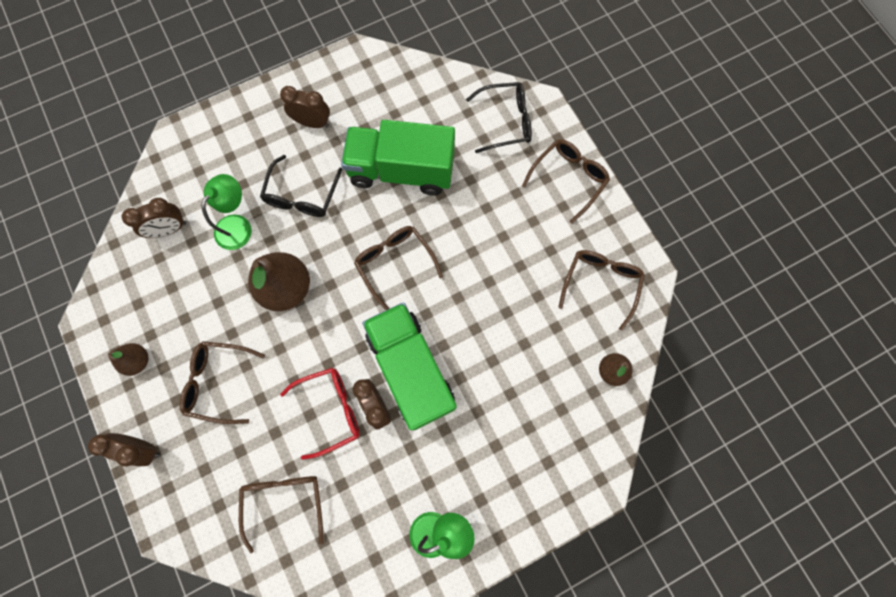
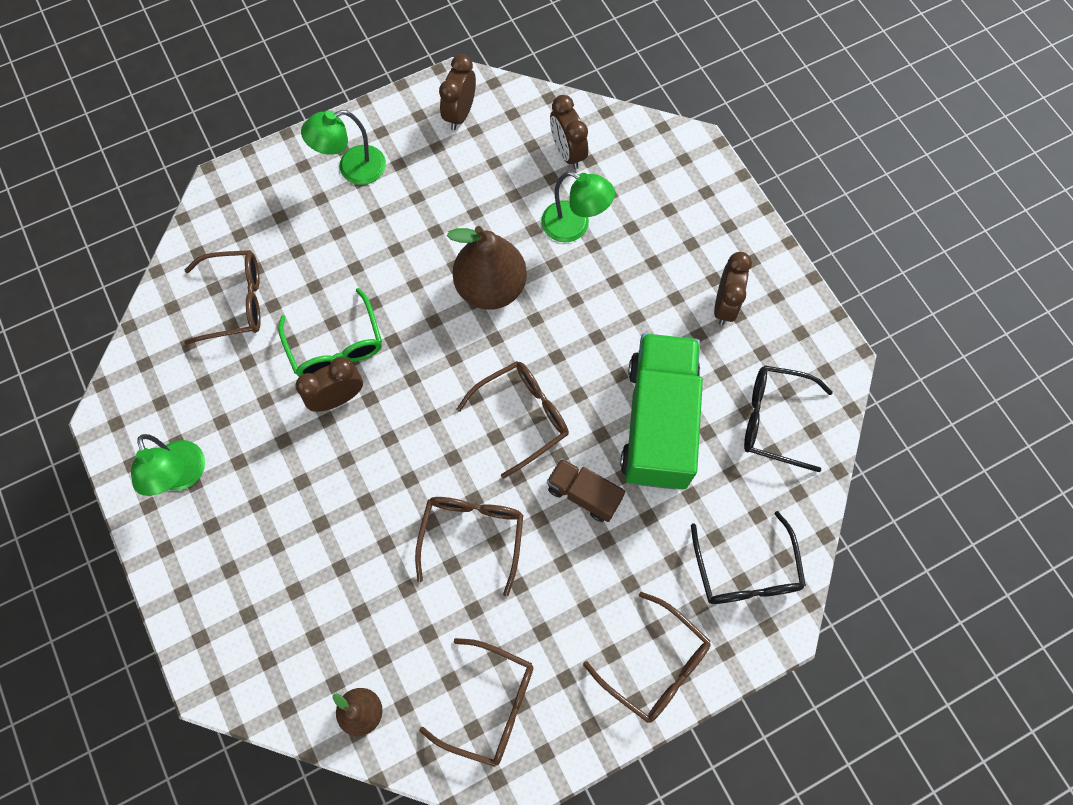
camera: 90 degrees right, 5 degrees down
brown clock [88,433,160,466] -> brown clock moved to [439,54,476,130]
brown pear [108,343,148,376] -> none
brown glasses [179,341,265,424] -> brown glasses moved to [415,497,523,596]
black glasses [260,155,343,217] -> black glasses moved to [744,365,833,472]
red glasses [280,368,360,460] -> green glasses [278,288,382,377]
green truck [362,302,457,430] -> none
none -> green lamp [301,110,386,185]
none -> brown truck [547,458,625,522]

